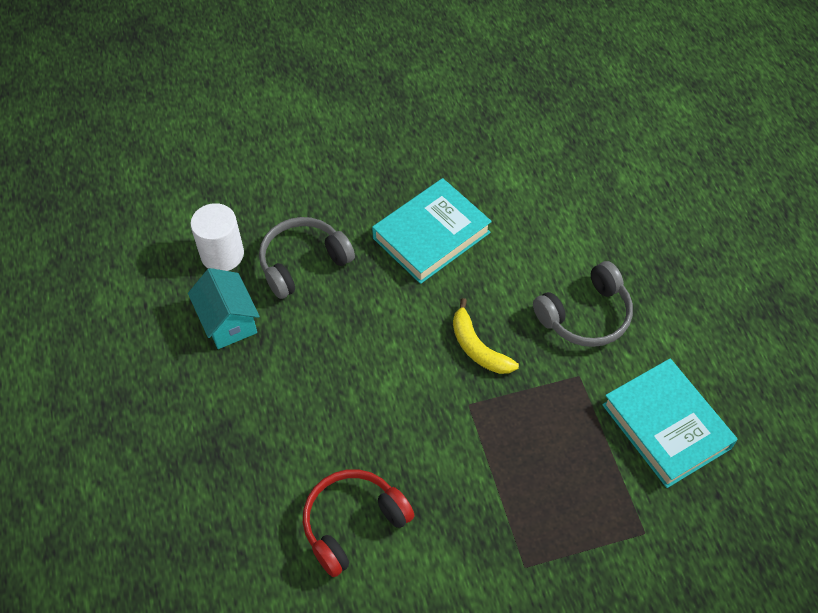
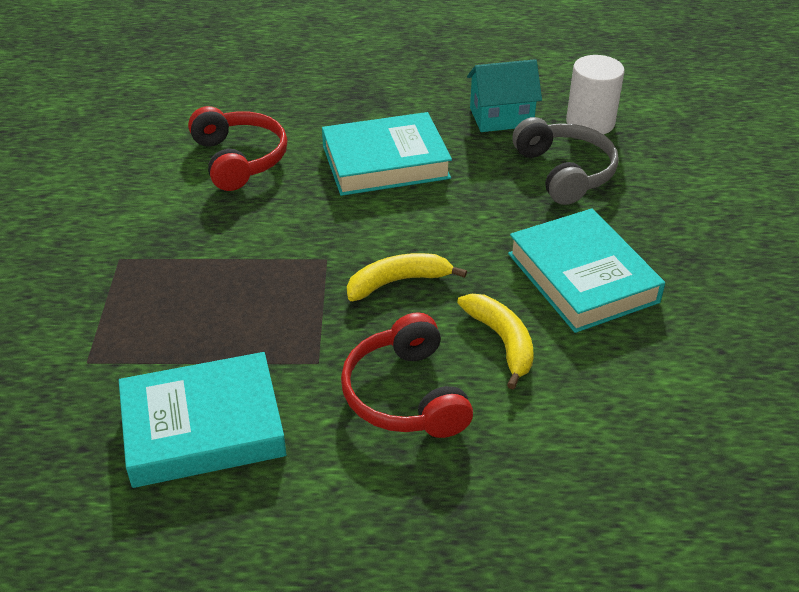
camera: 105 degrees right, 15 degrees down
grey headphones [533,261,633,347] -> red headphones [341,312,473,438]
none -> turquoise book [322,112,452,196]
none -> yellow banana [457,294,534,389]

